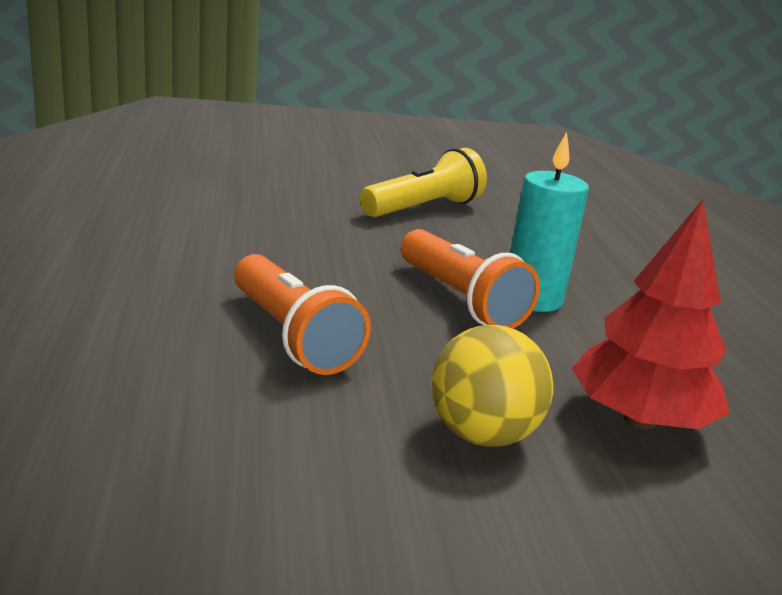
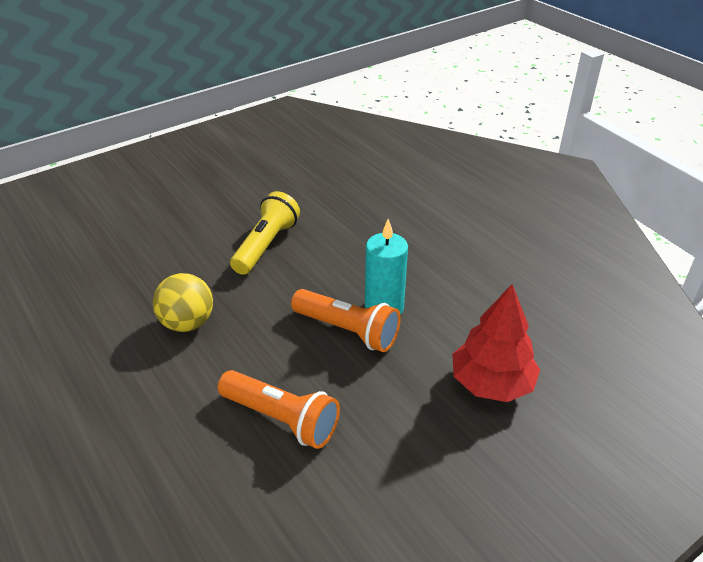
camera: 25 degrees left, 15 degrees up
yellow ball [431,325,553,447] -> yellow ball moved to [153,273,213,332]

